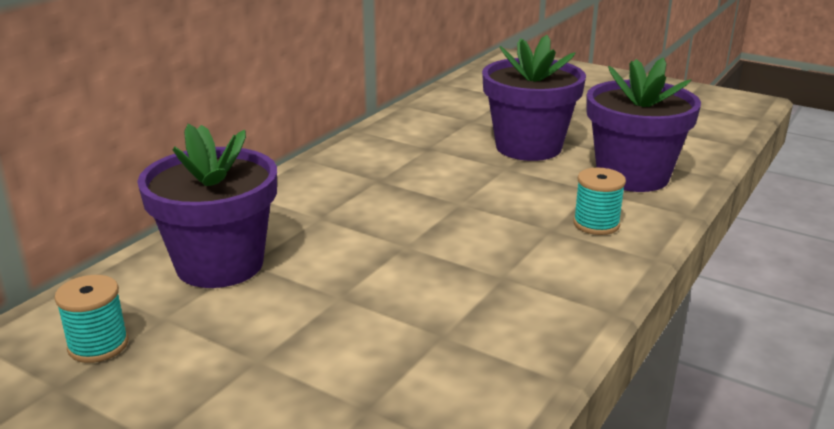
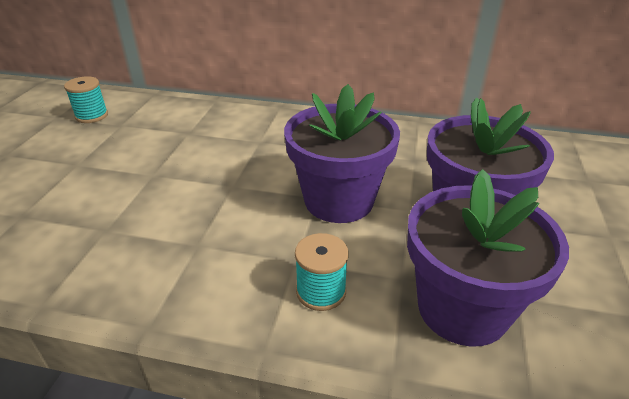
camera: 70 degrees right, 10 degrees up
purple flower pot [137,124,277,288] -> purple flower pot moved to [284,84,400,223]

